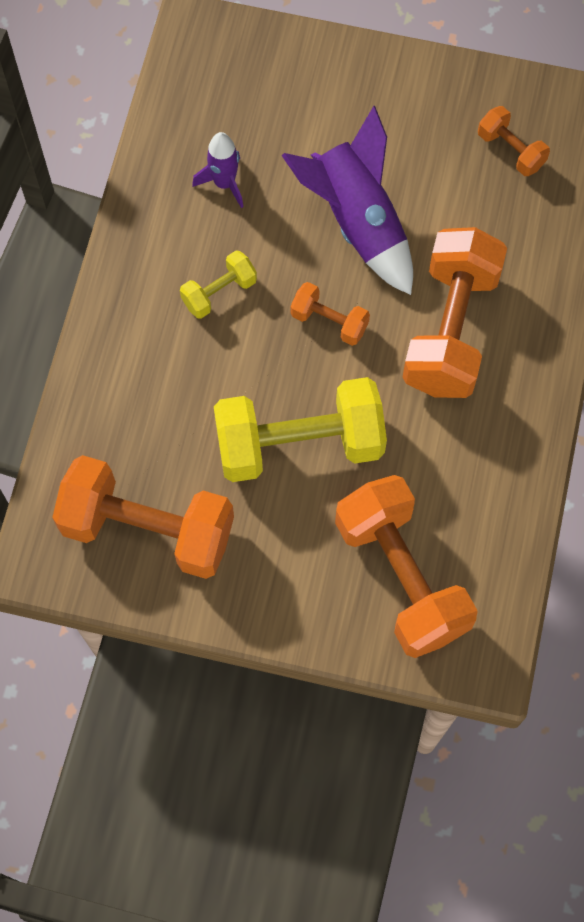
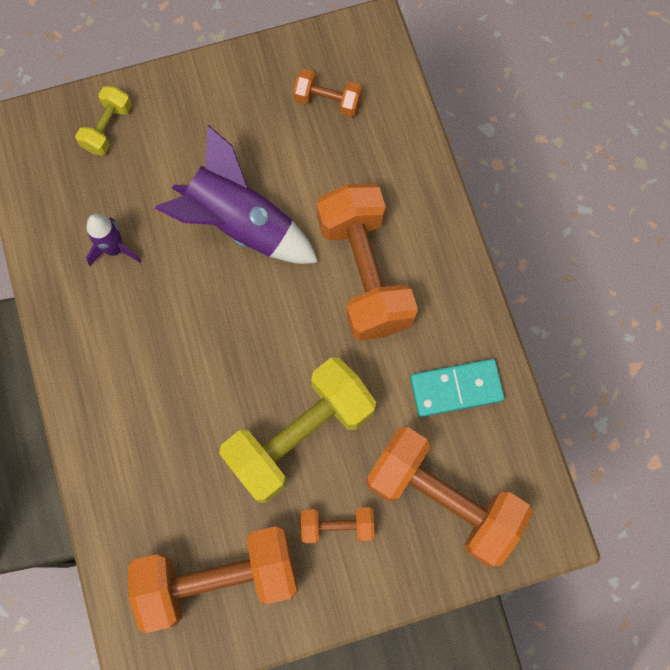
camera: 30 degrees left, 5 degrees up
yellow dumbbell [180,250,257,319] -> yellow dumbbell moved to [75,86,132,155]
orange dumbbell [291,282,370,346] -> orange dumbbell moved to [301,507,374,544]
none -> turquoise domino [410,359,504,417]

